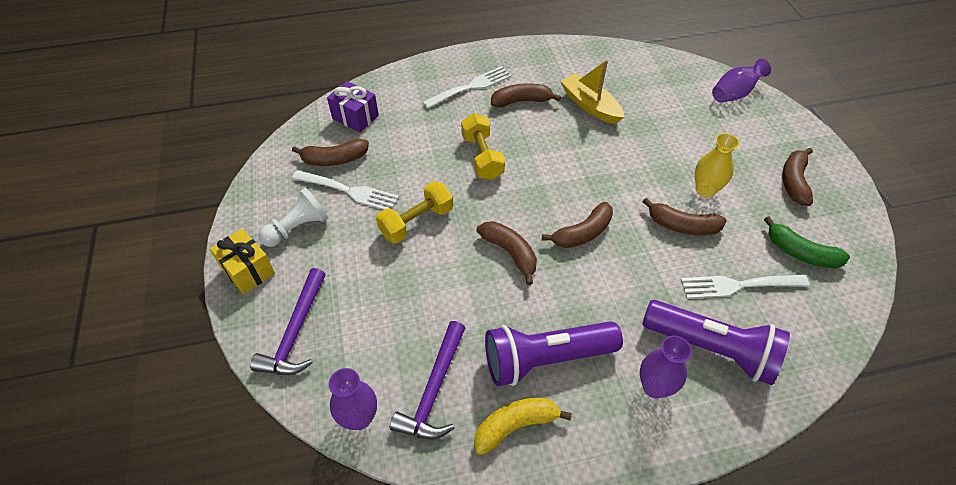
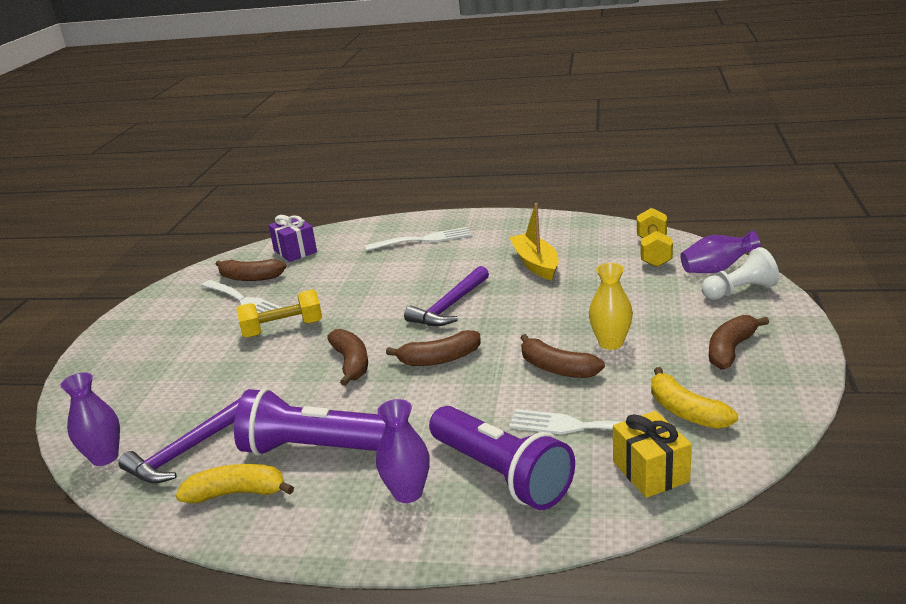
camera: 25 degrees right, 25 degrees down
yellow gift [210,229,275,294] -> yellow gift moved to [613,411,692,498]
purple hammer [250,268,325,375] -> purple hammer moved to [404,266,489,326]
white pawn [259,188,328,247] -> white pawn moved to [702,247,779,300]
yellow dumbbell [461,113,505,180] -> yellow dumbbell moved to [637,208,673,267]
brown banana [491,83,561,107] -> none
green banana [764,216,850,269] -> yellow banana [651,367,738,429]

